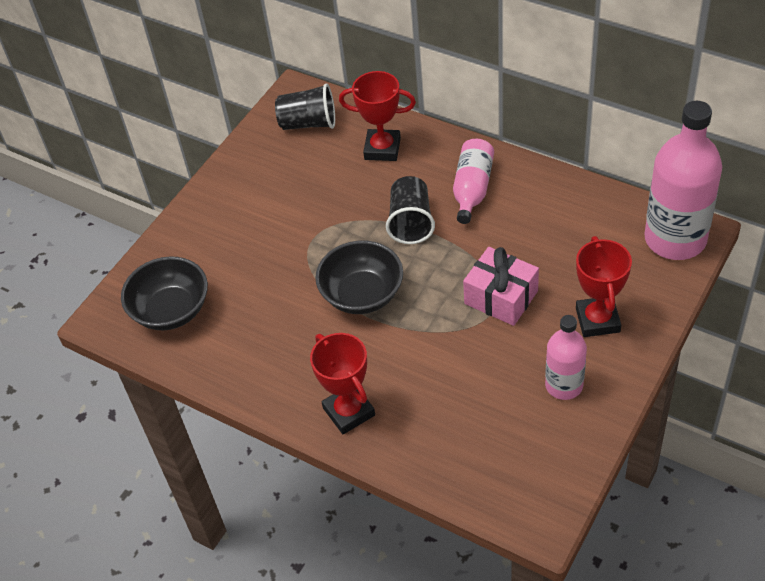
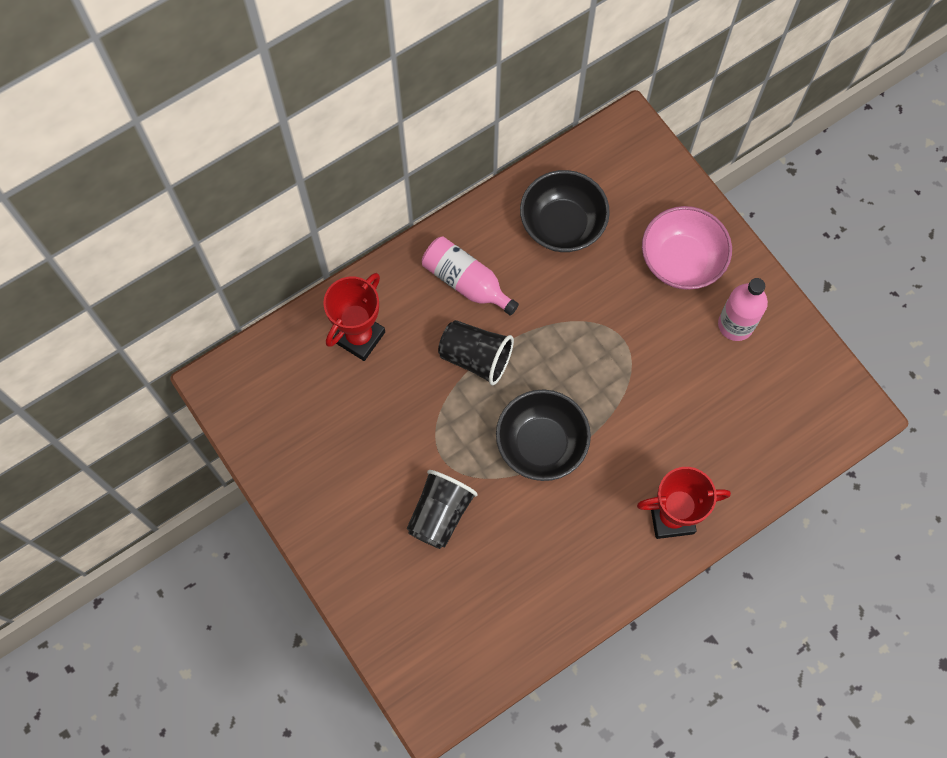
camera: 70 degrees left, 20 degrees up
black bowl [121,256,208,330] -> black bowl moved to [520,170,610,252]
black cup [275,83,335,130] -> black cup moved to [407,470,478,549]
pink gift [463,247,539,326] -> none
red trophy [576,236,632,337] -> pink bowl [642,206,732,290]
pink bottle [644,101,722,260] -> none

